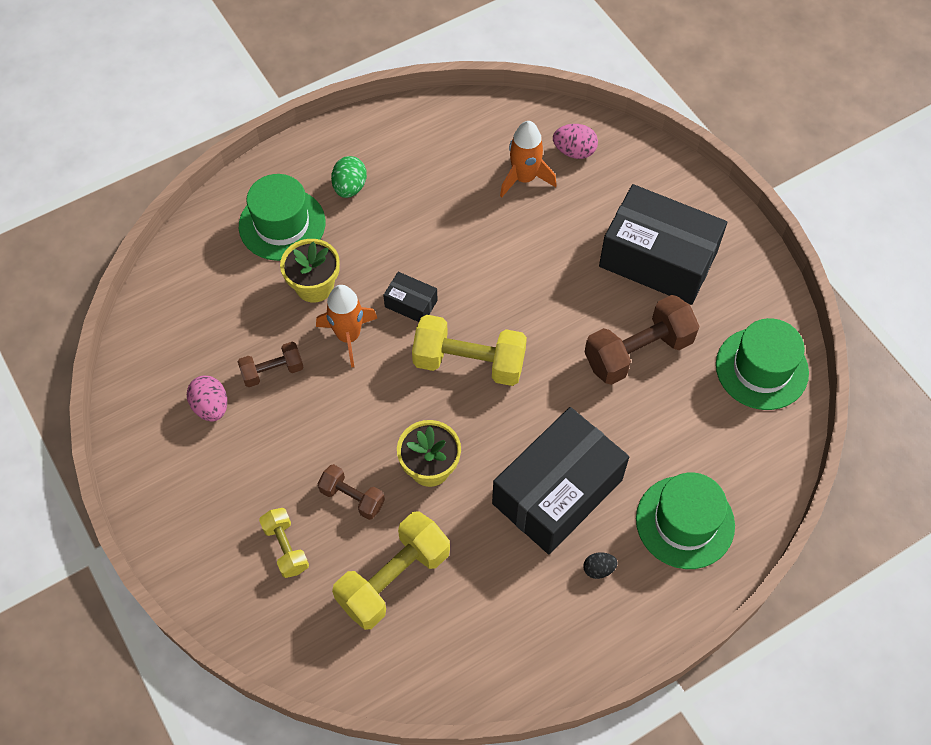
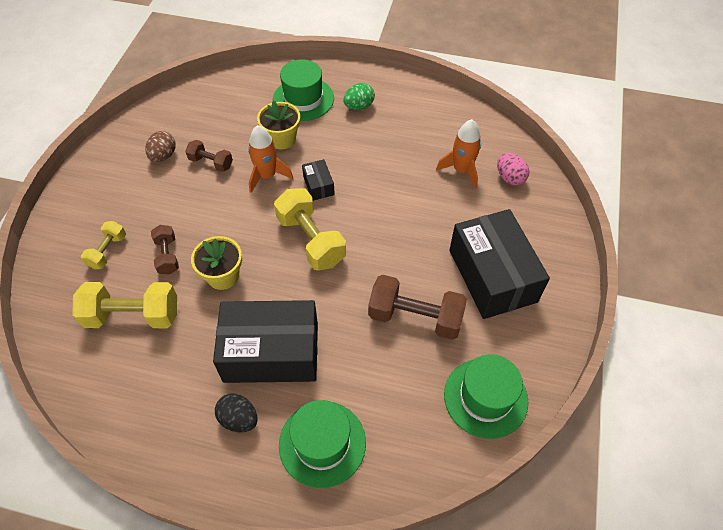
camera: 45 degrees right, 5 degrees down
pink egg [187,375,227,421] -> brown egg [145,131,176,162]
black egg [583,552,618,579] -> black egg [215,394,258,432], size x1.59

